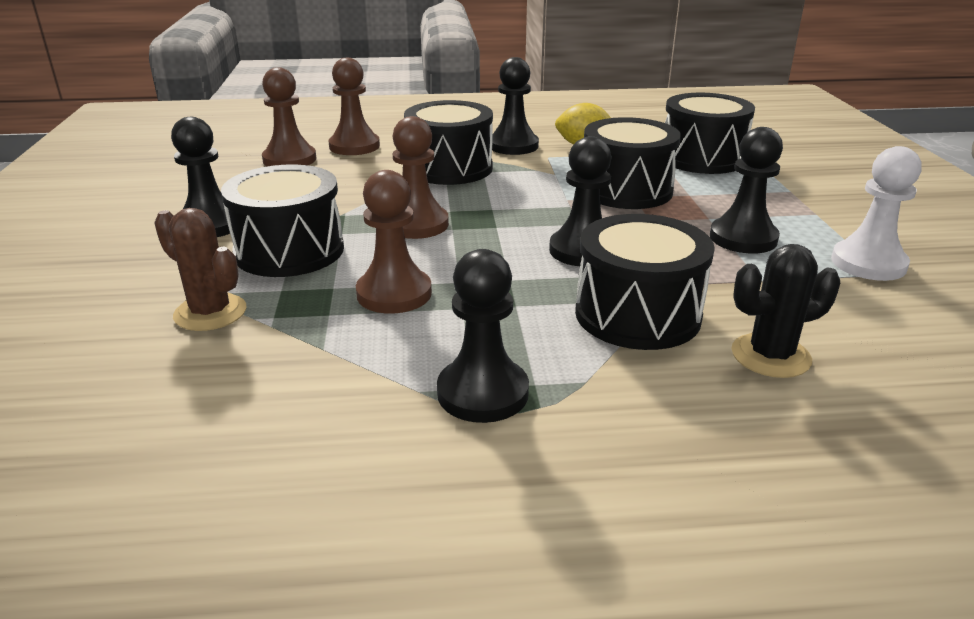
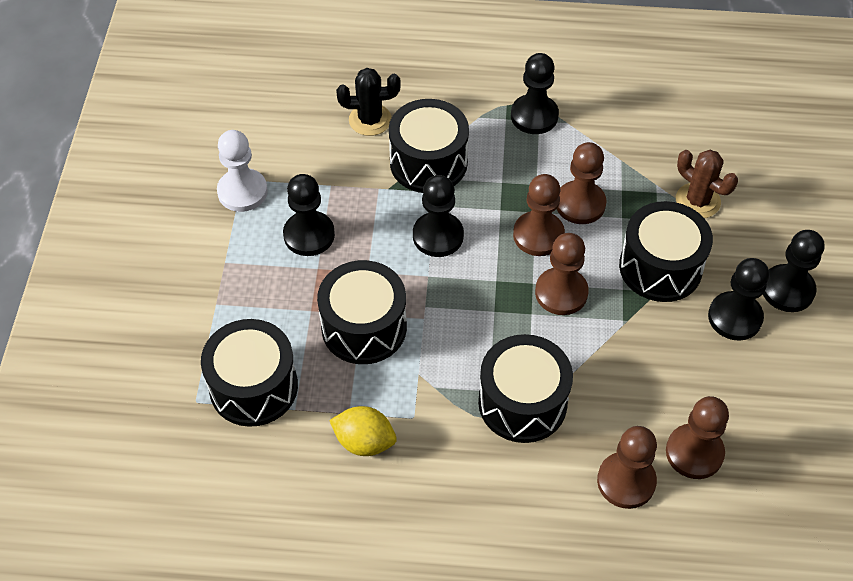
camera: 170 degrees left, 25 degrees up
black pawn [492,57,539,155] -> black pawn moved to [763,230,824,312]
none -> brown pawn [513,174,565,256]

